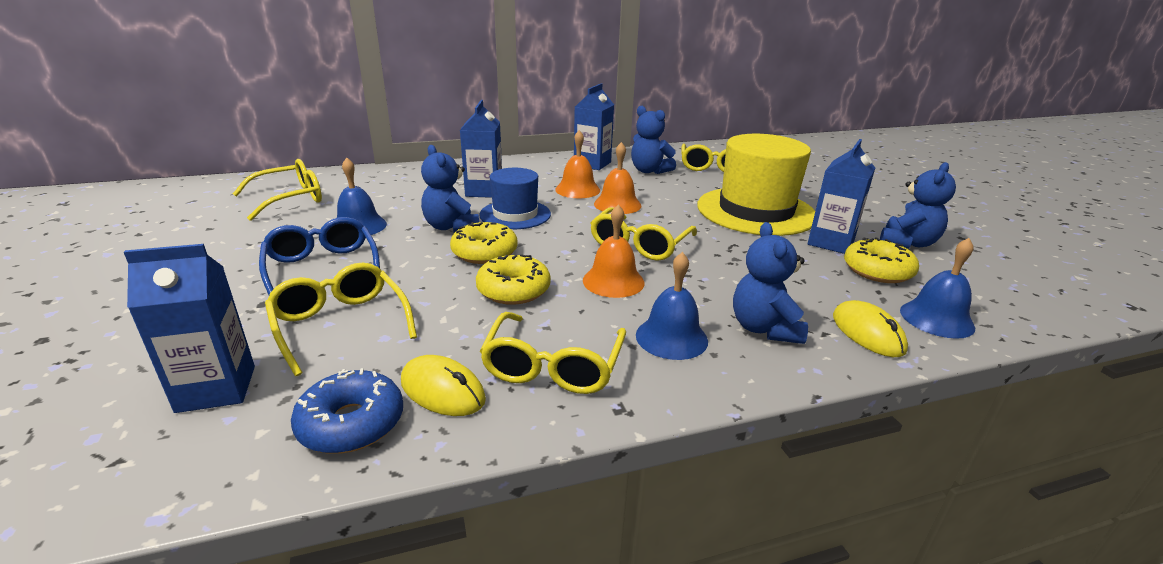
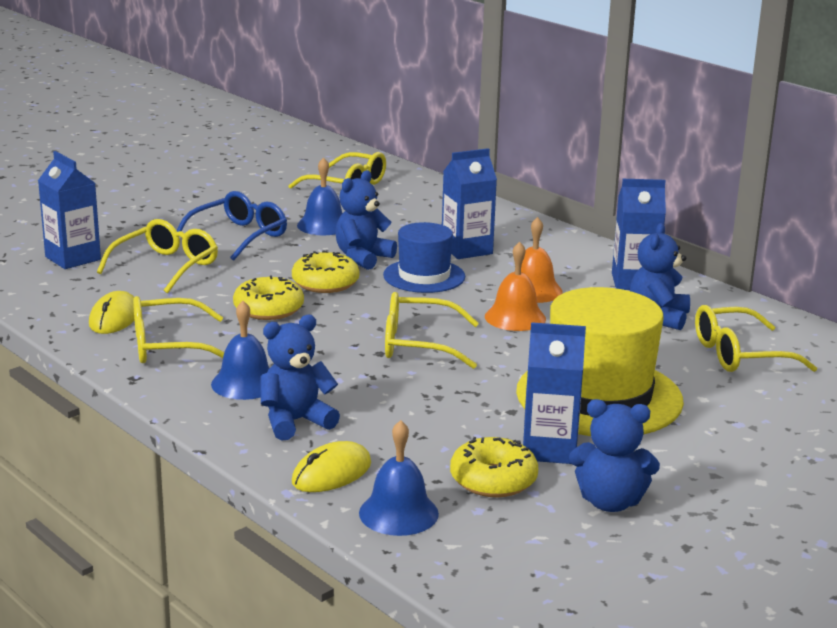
camera: 65 degrees right, 5 degrees down
blue donut [291,368,403,454] -> none
orange bell [583,204,645,298] -> none

